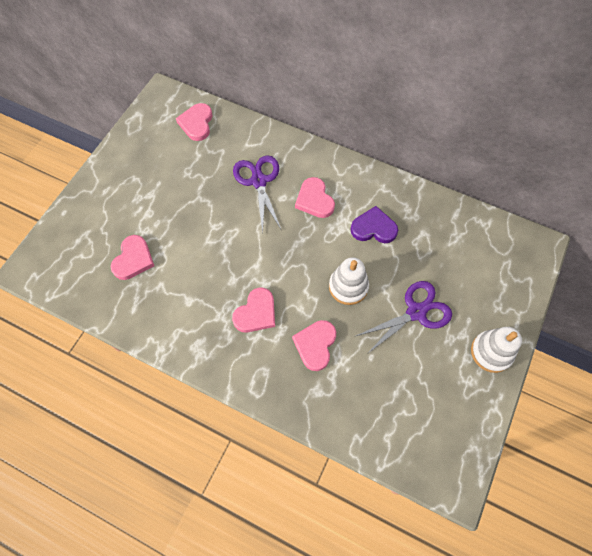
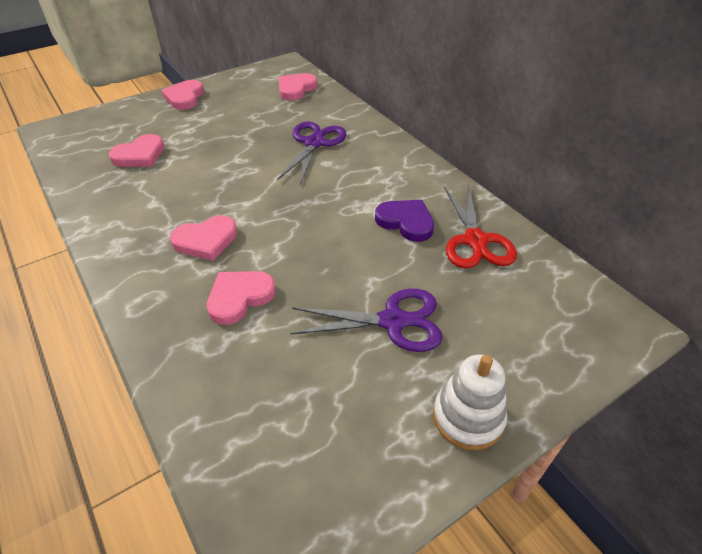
camera: 30 degrees right, 20 degrees down
pink heart [295,177,335,218] -> pink heart moved to [161,80,204,110]
white stacking toy [329,257,369,305] -> none
none -> red scissors [444,184,517,268]

